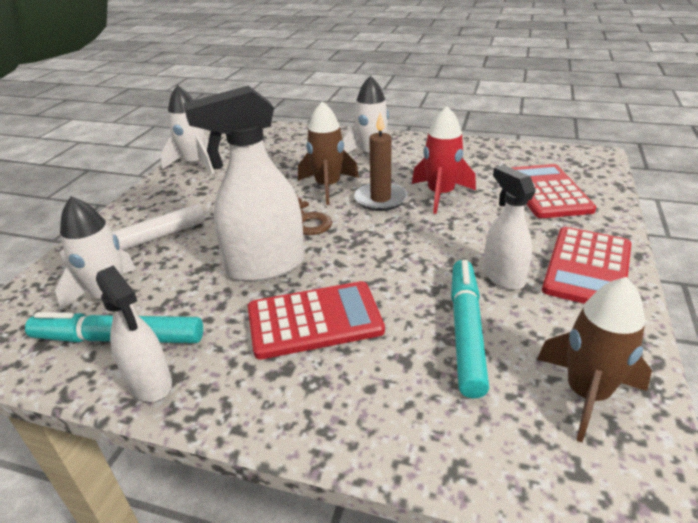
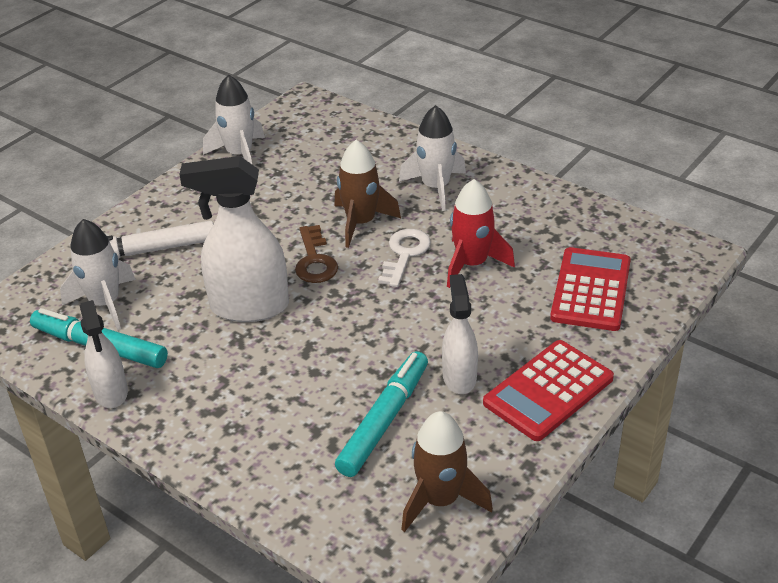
camera: 20 degrees right, 5 degrees up
red calculator [248,281,385,360] -> none
brown candle [354,112,407,211] -> white key [378,229,431,287]

